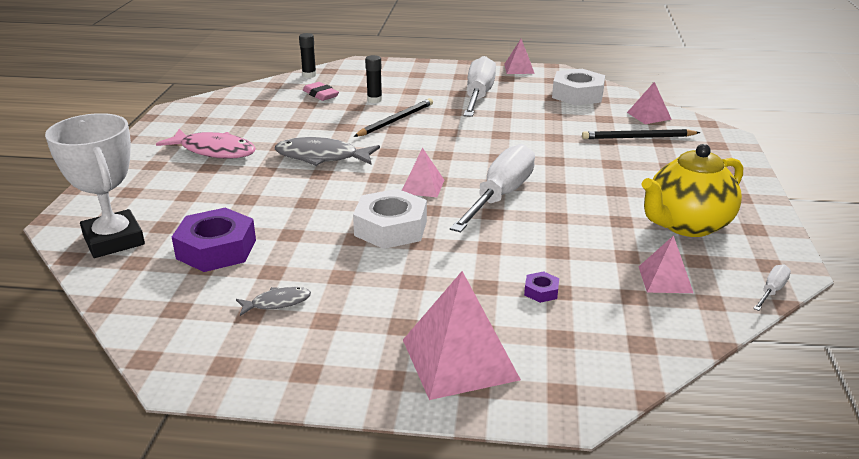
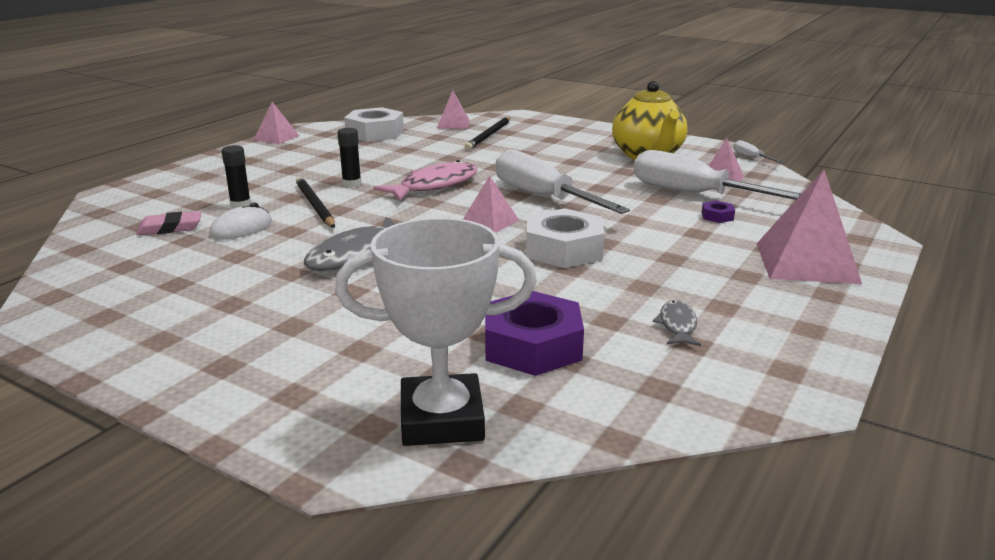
camera: 65 degrees left, 5 degrees down
pink fish [156,129,256,159] -> pink fish moved to [373,160,478,201]
black glue stick [299,33,316,78] -> black glue stick moved to [337,128,361,187]
white screwdriver [463,56,496,117] -> white screwdriver moved to [634,150,801,200]
none -> white mouse [209,203,272,240]

